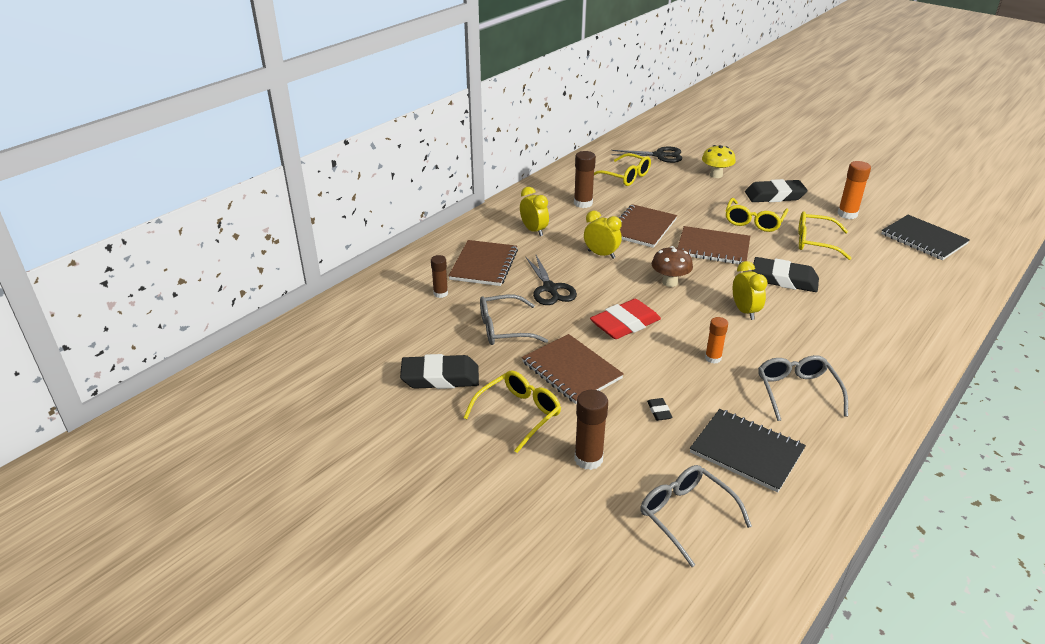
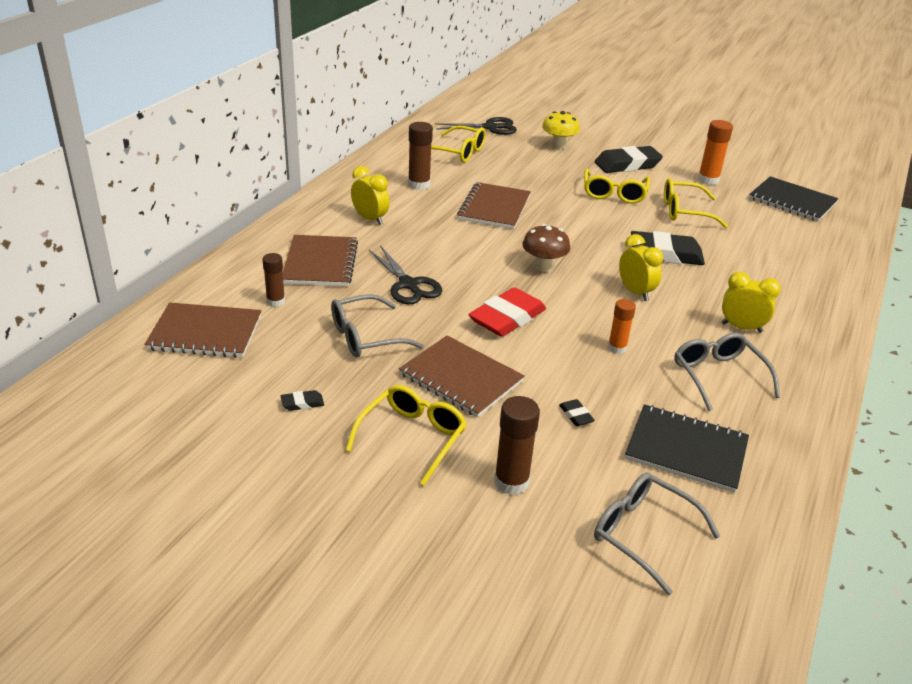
camera: 15 degrees left, 0 degrees up
black eraser [400,354,479,389] -> black eraser [281,390,324,411], size x0.43
yellow clock [584,210,622,259] -> yellow clock moved to [722,272,781,333]
brown notebook [678,226,750,264] -> brown notebook moved to [144,302,262,358]

